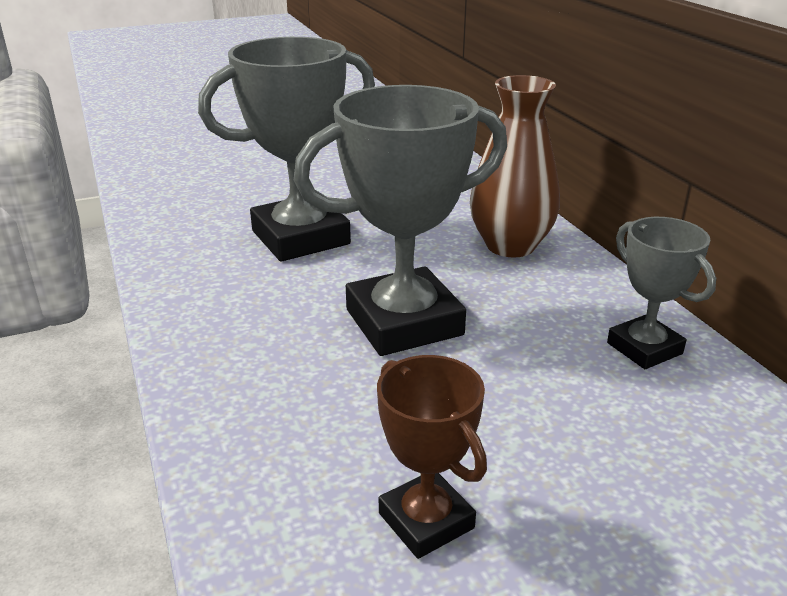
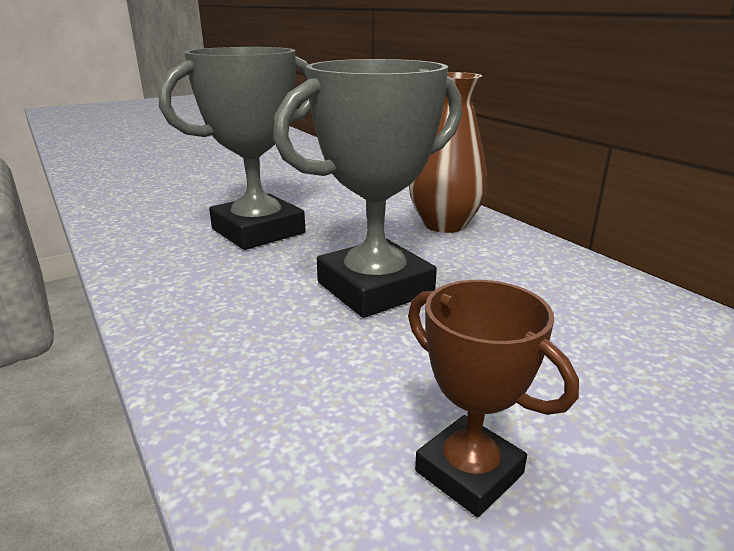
camera: 10 degrees left, 5 degrees down
grey trophy [607,217,716,369] -> none

